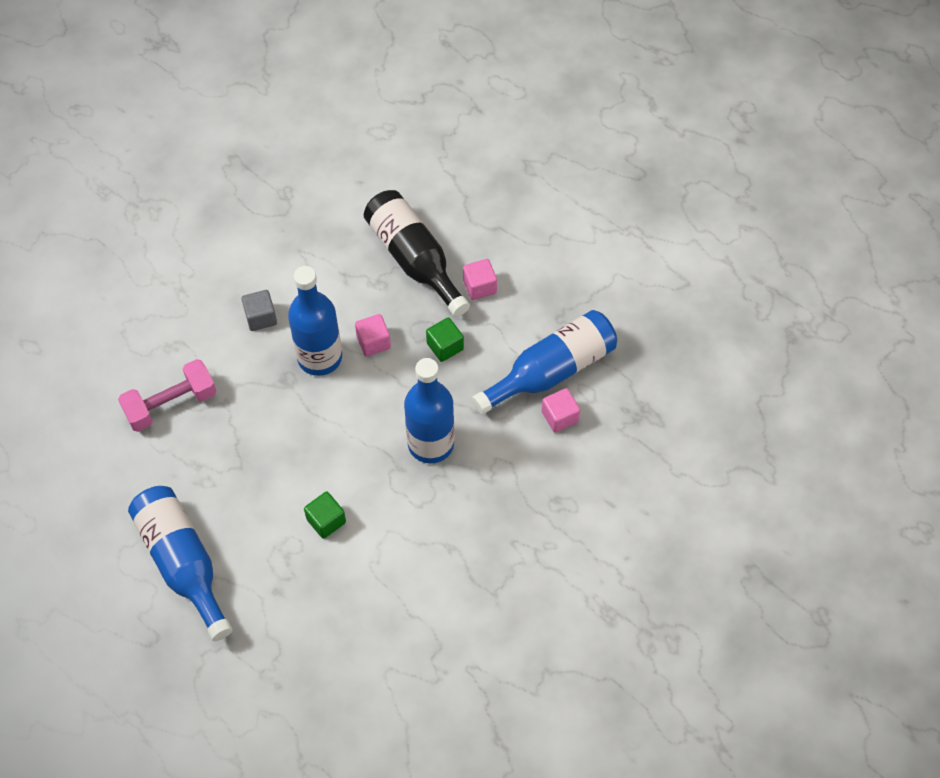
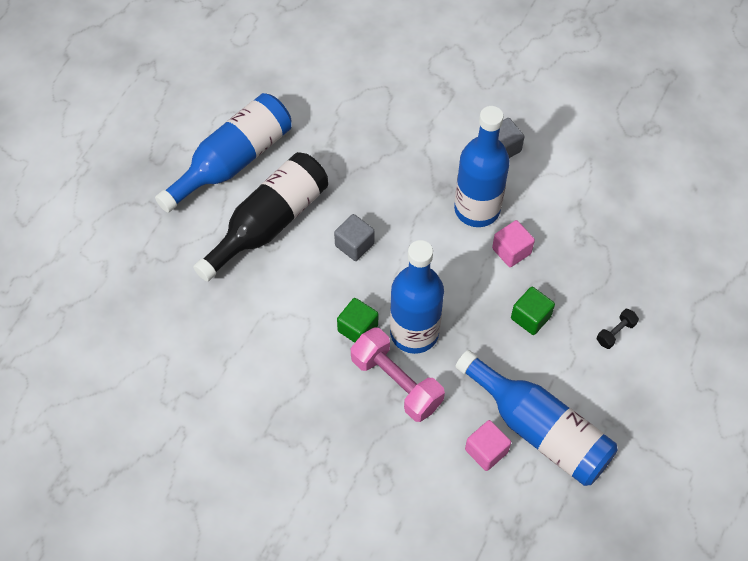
camera: 75 degrees right, 0 degrees up
pink dumbbell [118,359,216,432] -> pink dumbbell moved to [351,328,445,422]
green cube [304,491,346,539] -> green cube moved to [337,298,378,343]
black bottle [364,190,470,317] -> black bottle moved to [193,152,328,282]
pink cube [463,259,497,300] -> black dumbbell [597,309,639,349]
none -> grey cube [334,214,374,261]

